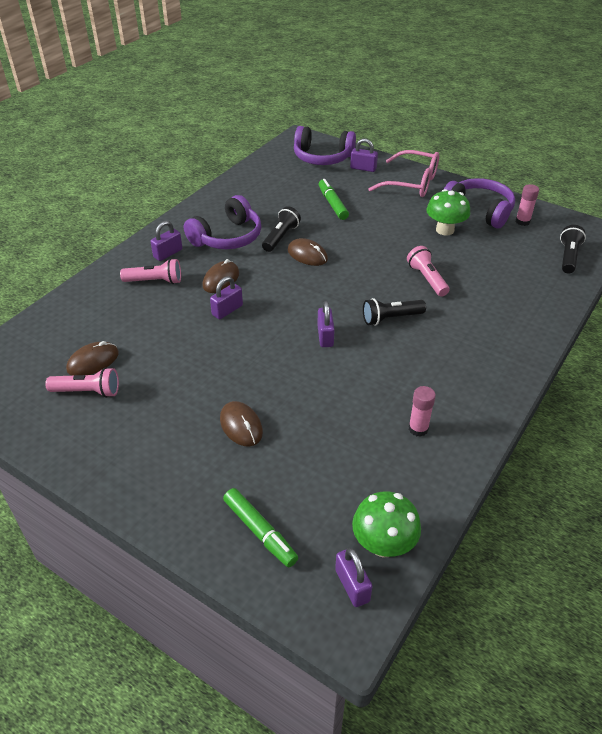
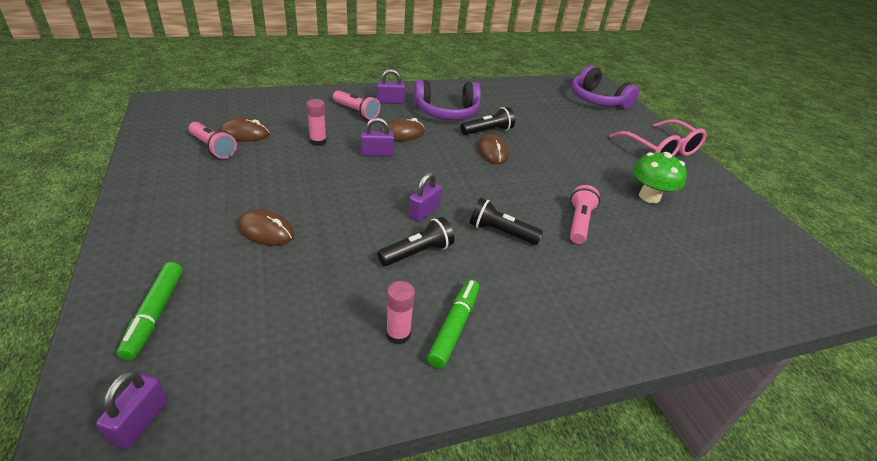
camera: 35 degrees right, 5 degrees down
brown mouse [220,401,263,447] -> brown mouse turned 75 degrees counterclockwise [238,209,294,246]
green marker [319,179,349,220] -> green marker moved to [427,279,479,368]
purple padlock [350,139,378,172] -> none
green mushroom [352,492,421,557] -> none
purple headphones [444,178,515,229] -> none
pink glue stick [516,184,539,226] -> pink glue stick moved to [307,99,327,146]
black flashlight [560,225,586,273] -> black flashlight moved to [377,217,454,266]

